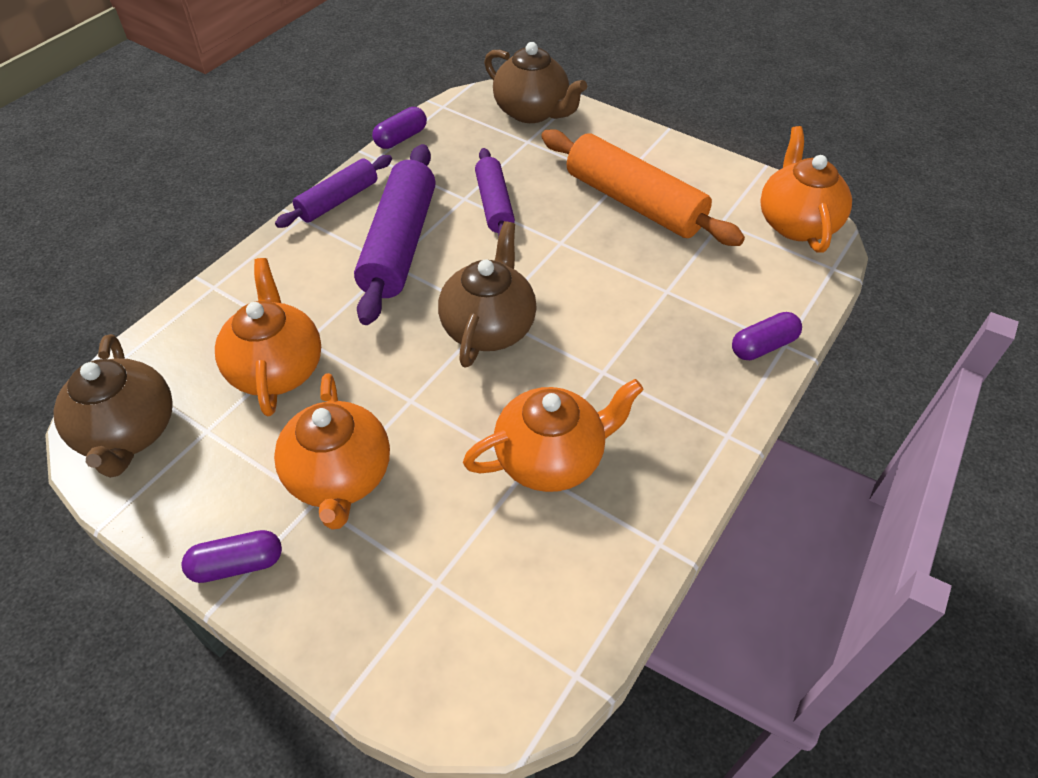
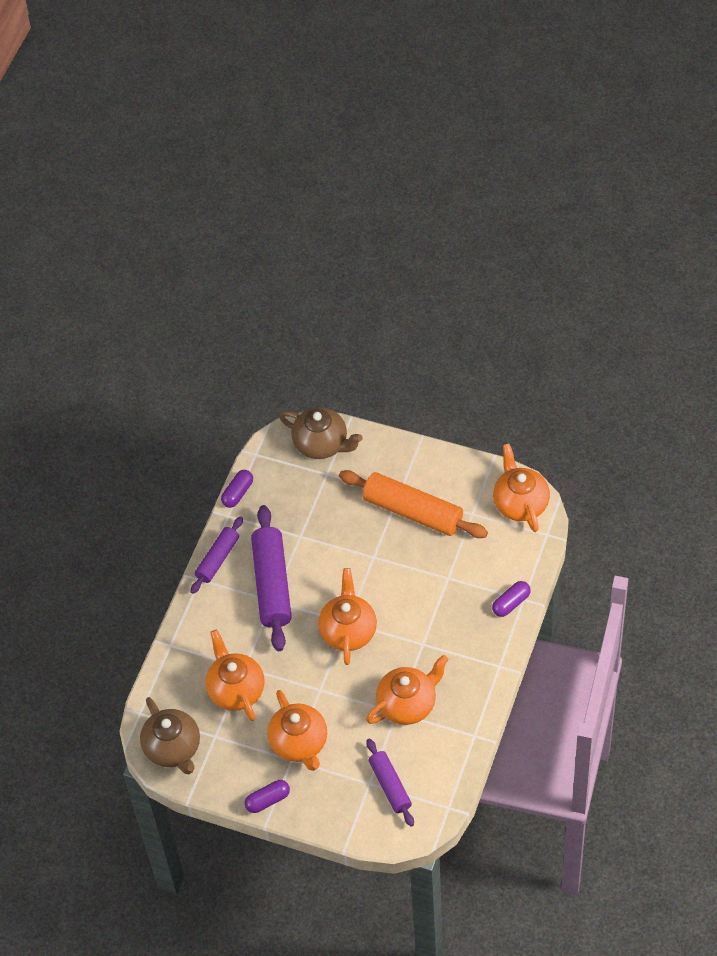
camera: 10 degrees left, 5 degrees up
brown teapot [438,221,537,368] -> orange teapot [318,568,377,665]
purple rolling pin [475,148,515,237] -> purple rolling pin moved to [366,738,414,827]

